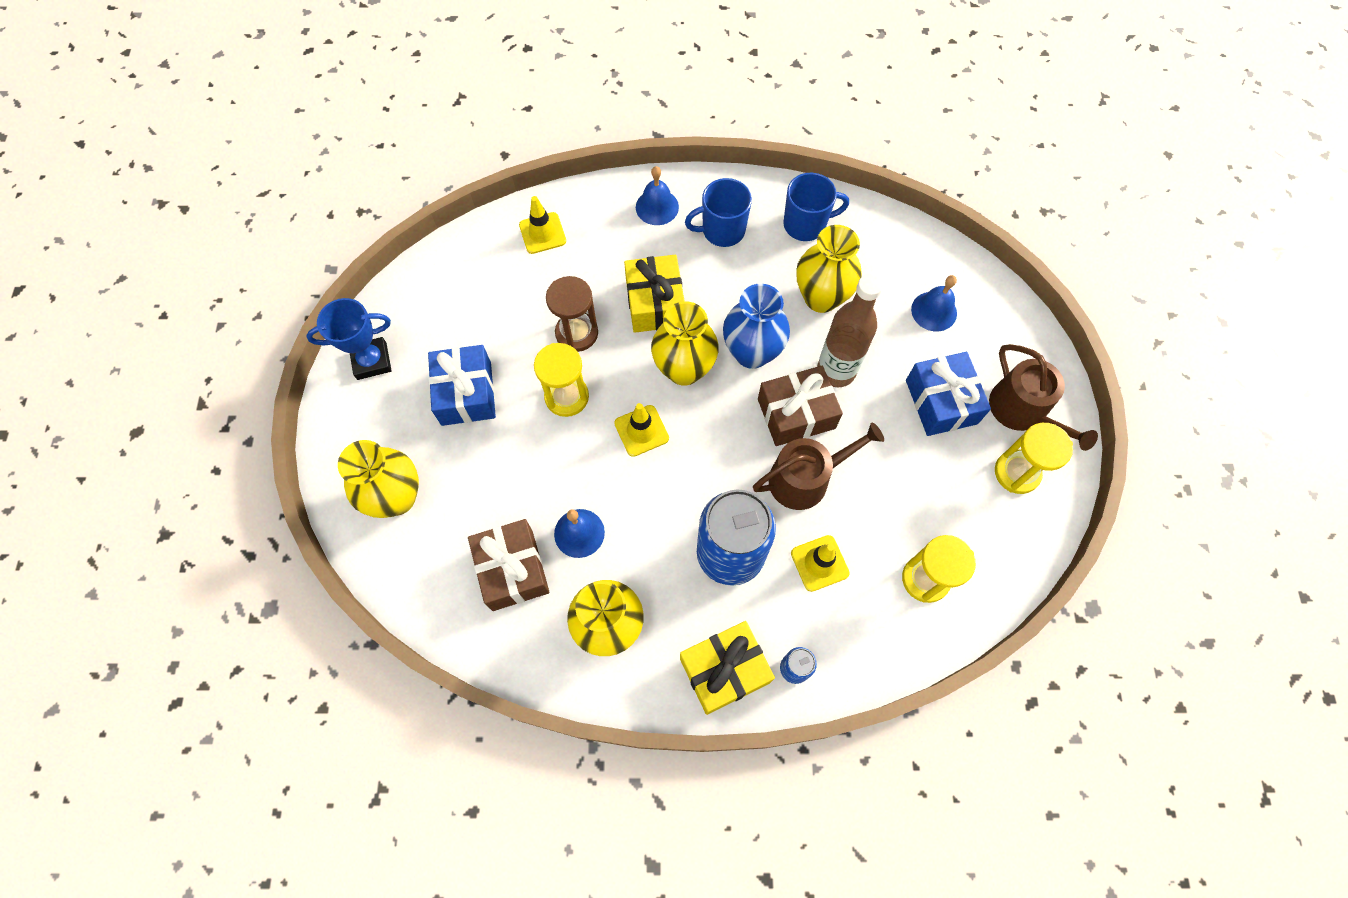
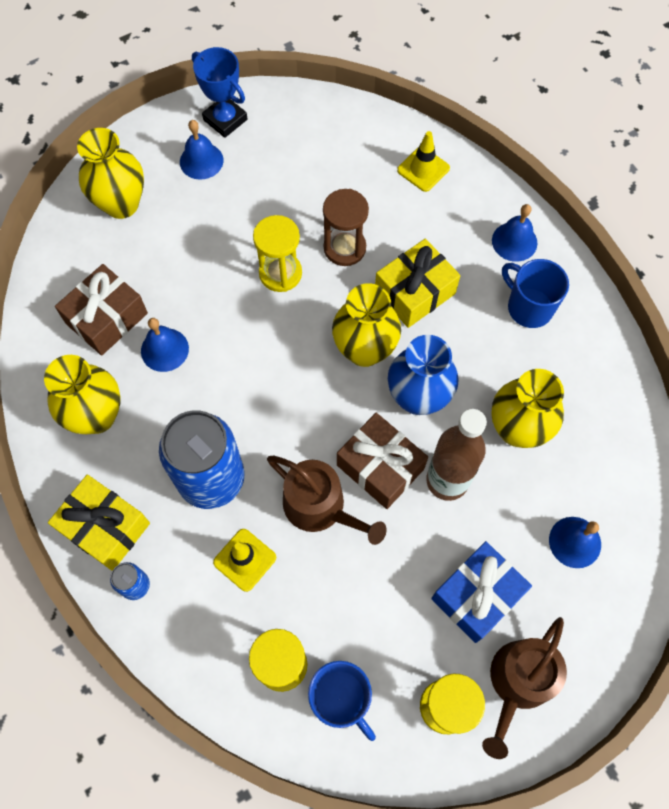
camera: 60 degrees right, 0 degrees up
blue gift [428,345,496,426] -> none
yellow traffic cone [614,403,669,457] -> none
blue mug [783,173,849,241] -> blue mug moved to [308,661,376,741]
none -> blue bell [180,120,223,180]

